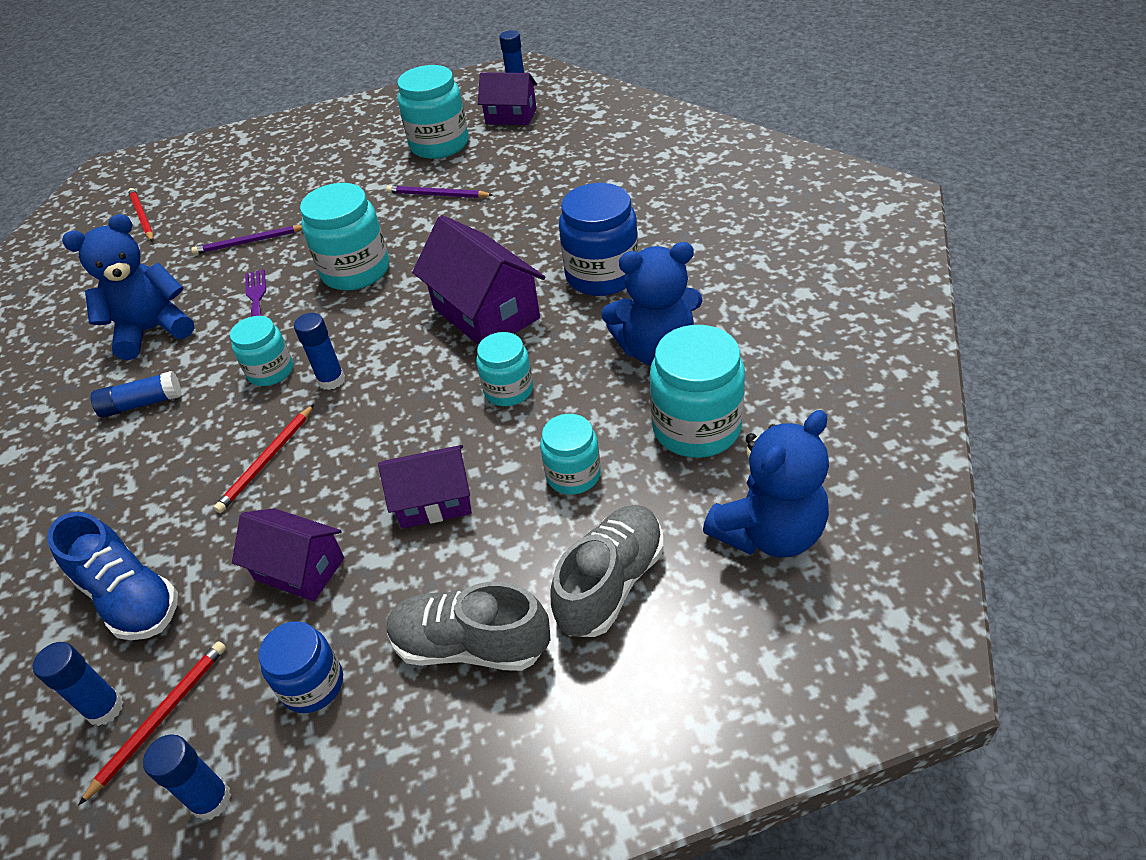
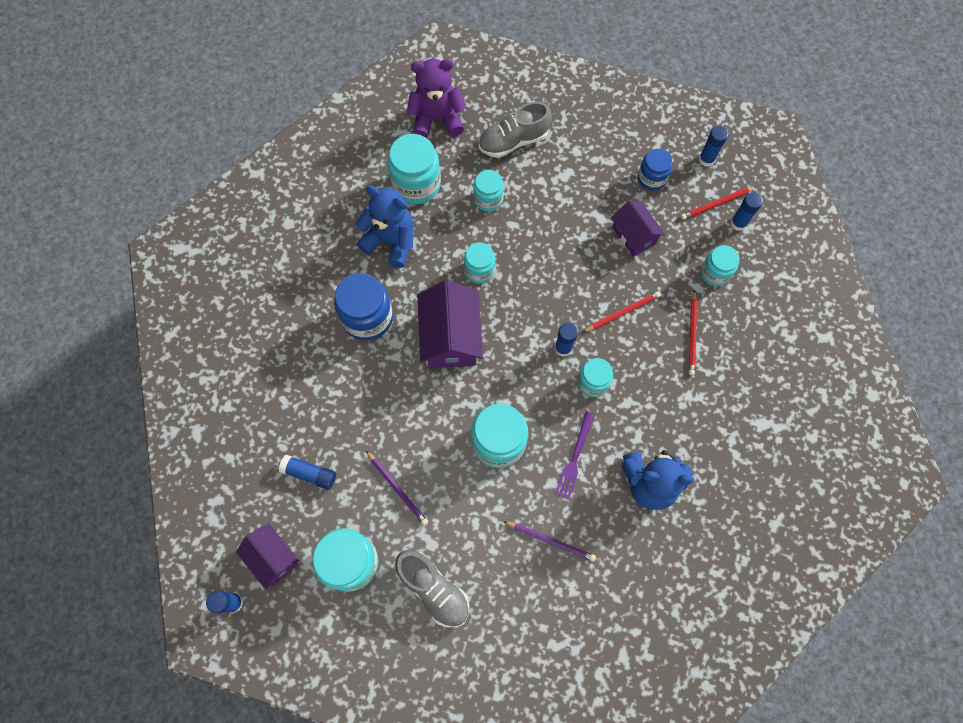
camera: 150 degrees left, 25 degrees up
blue shoe [47,512,178,640] -> turquoise jar [701,245,739,286]
blue glue stick [90,371,181,418] -> blue glue stick moved to [279,455,336,490]
red pencil [128,188,154,242] -> red pencil moved to [689,290,697,375]
purple house [378,445,472,528] -> none
grey shoe [387,582,550,671] -> grey shoe moved to [395,550,469,627]
blue teddy bear [703,410,829,557] -> purple teddy bear [406,59,466,138]

